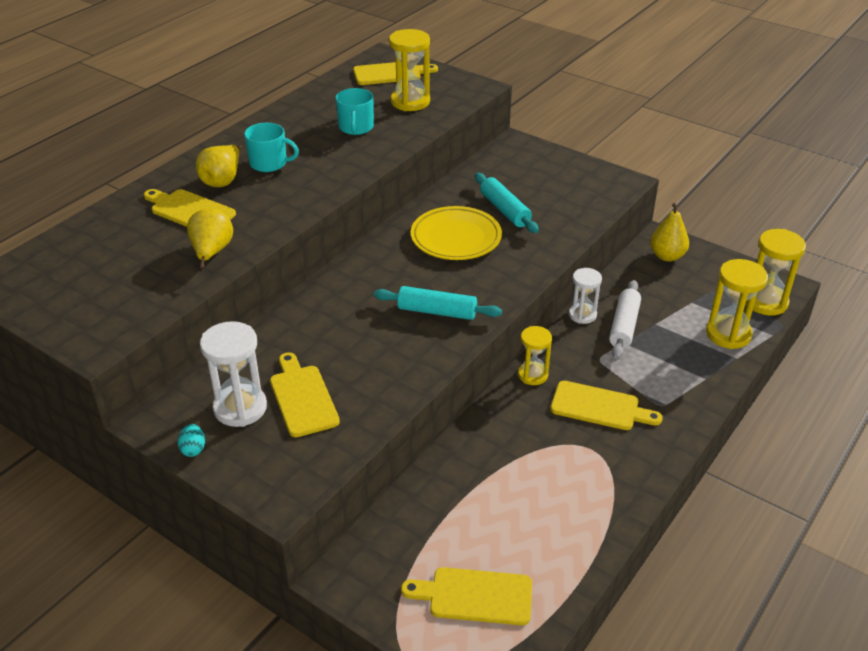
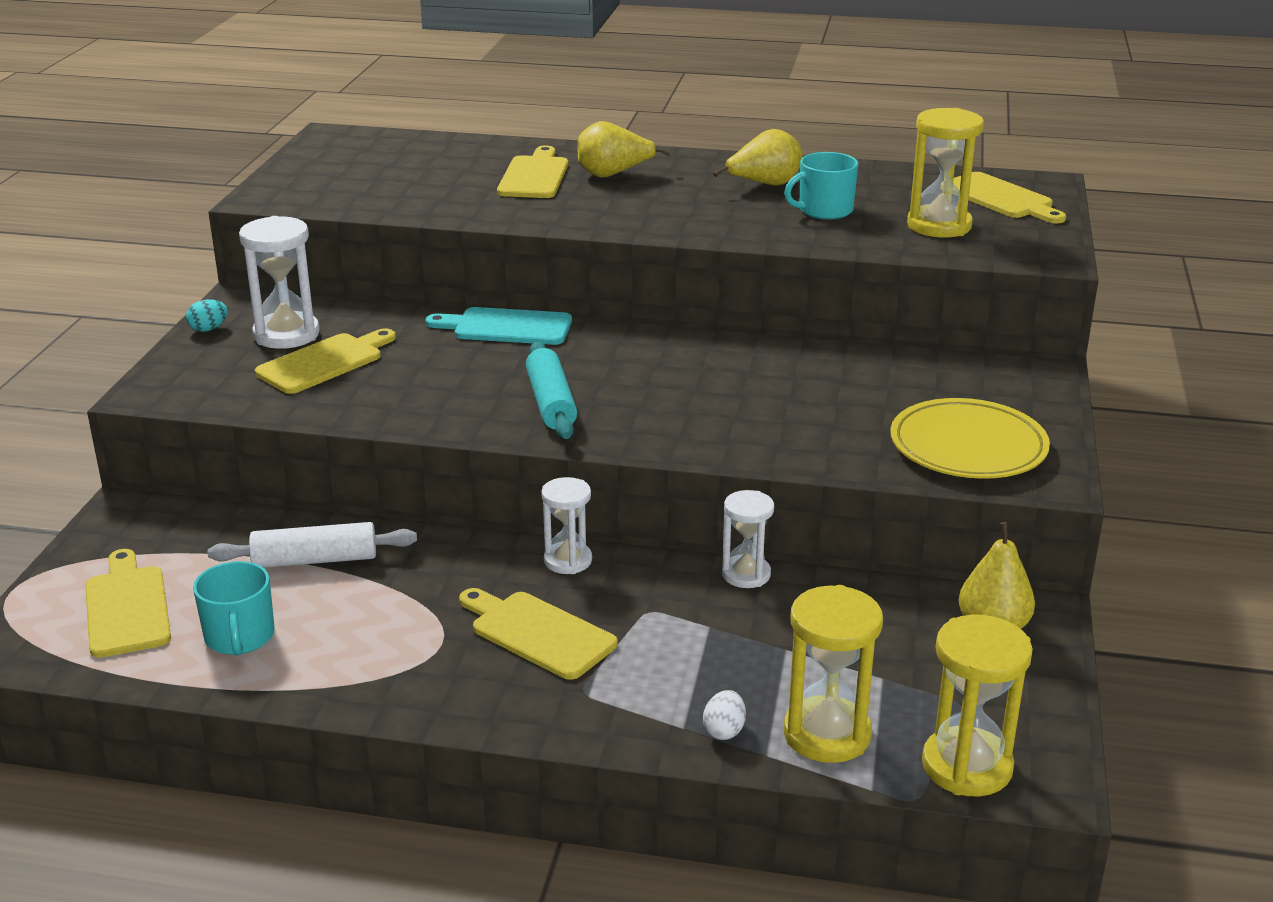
camera: 65 degrees right, 10 degrees down
yellow pear [187,208,233,269] -> yellow pear moved to [713,129,803,186]
turquoise mug [244,123,299,172] -> turquoise mug moved to [193,561,275,656]
yellow plate [411,206,502,260] -> yellow plate moved to [890,398,1050,479]
turquoise rolling pin [475,173,539,233] -> none
yellow hourglass [518,326,552,385] -> white hourglass [541,477,592,574]
yellow cutting board [550,381,663,430] -> yellow cutting board turned 135 degrees clockwise [459,588,618,680]
white rolling pin [609,280,641,359] -> white rolling pin moved to [207,522,417,568]
none -> turquoise cutting board [426,307,572,345]
none -> white egg [703,690,746,740]

